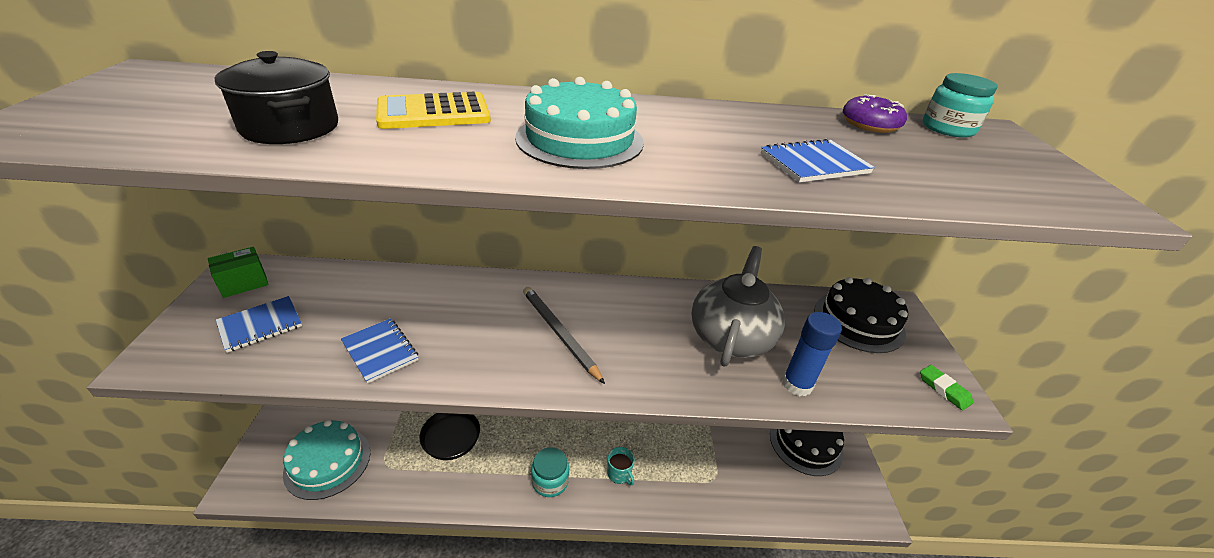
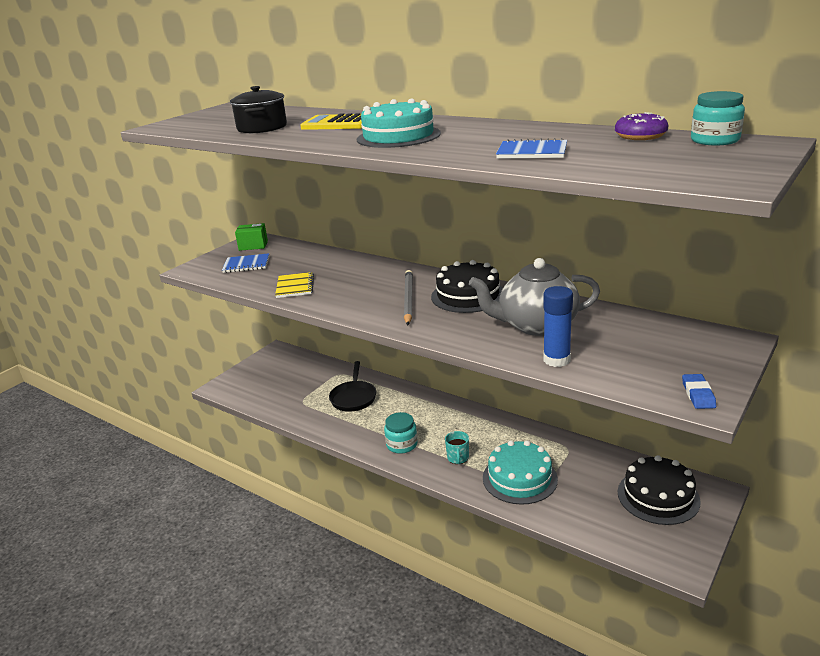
camera: 40 degrees right, 10 degrees down
turquoise cake [283,420,370,500] -> turquoise cake moved to [483,440,558,505]
blue notebook [341,318,419,384] -> yellow notebook [275,272,314,298]
grey teapot [692,246,785,367] -> grey teapot turned 150 degrees counterclockwise [469,258,600,336]
black cake [814,277,908,353] -> black cake moved to [431,260,503,313]
green eraser [920,365,973,410] -> blue eraser [682,374,716,409]

